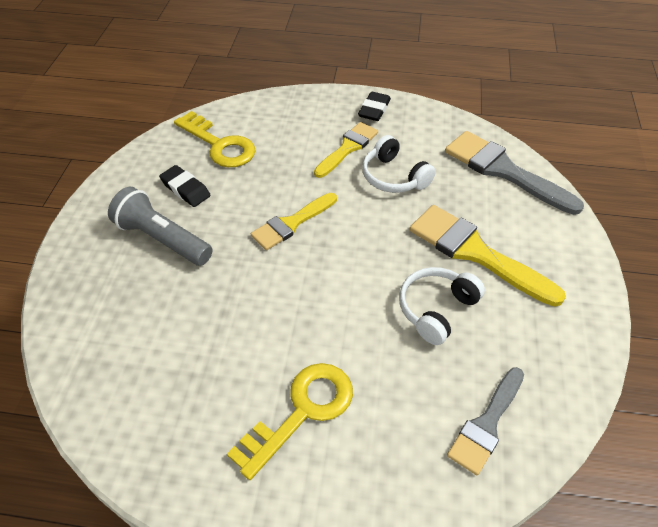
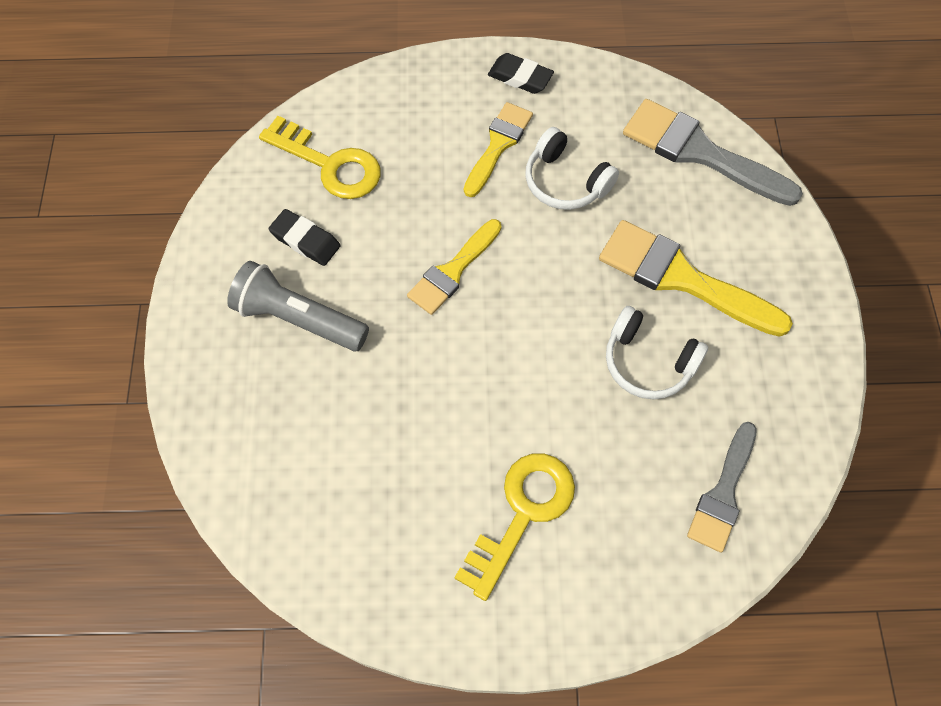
camera: 10 degrees left, 15 degrees up
black eraser [358,92,391,121] -> black eraser turned 75 degrees counterclockwise [488,53,554,94]
white headphones [399,267,485,345] -> white headphones turned 90 degrees counterclockwise [606,306,708,400]

